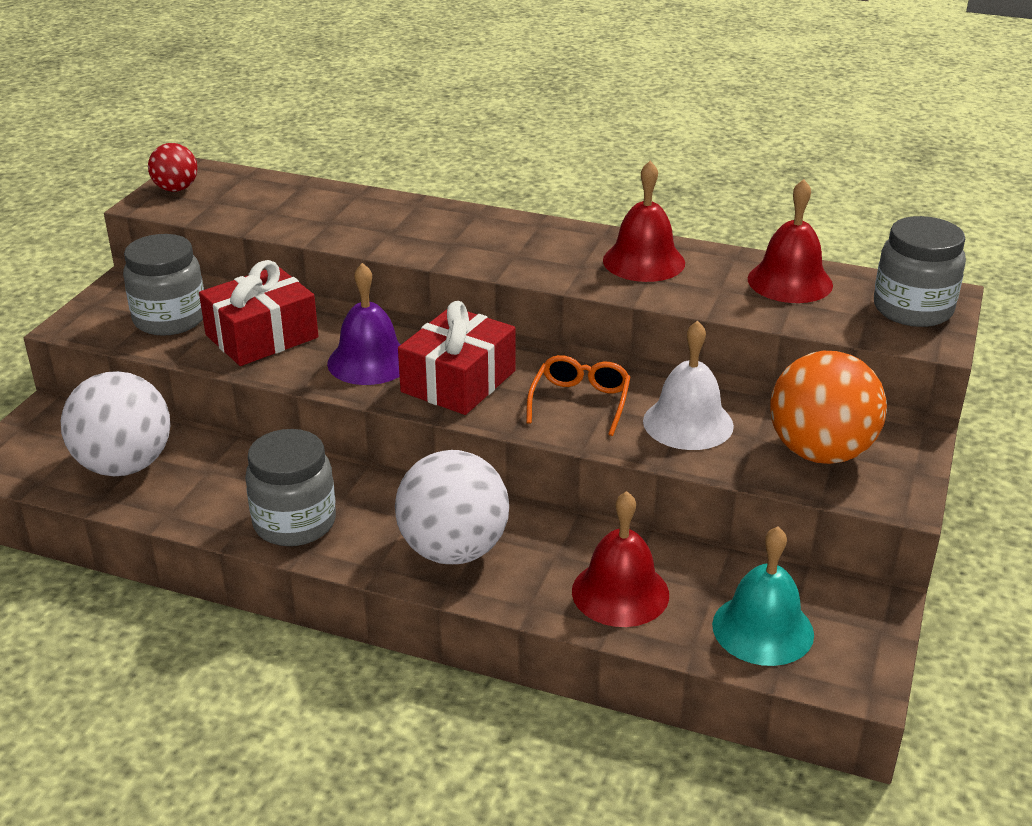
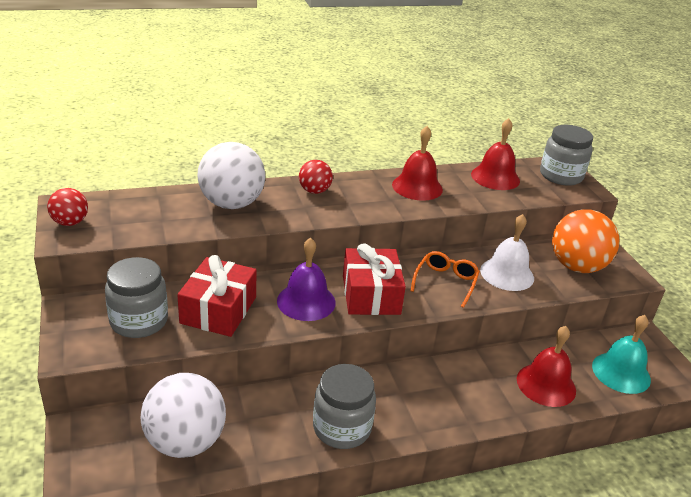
camera: 40 degrees left, 0 degrees up
white ball [395,450,509,564] -> white ball moved to [197,142,265,209]
orange glasses [526,355,630,436] -> orange glasses turned 45 degrees clockwise [411,251,480,308]
none -> red ball [299,160,333,194]

